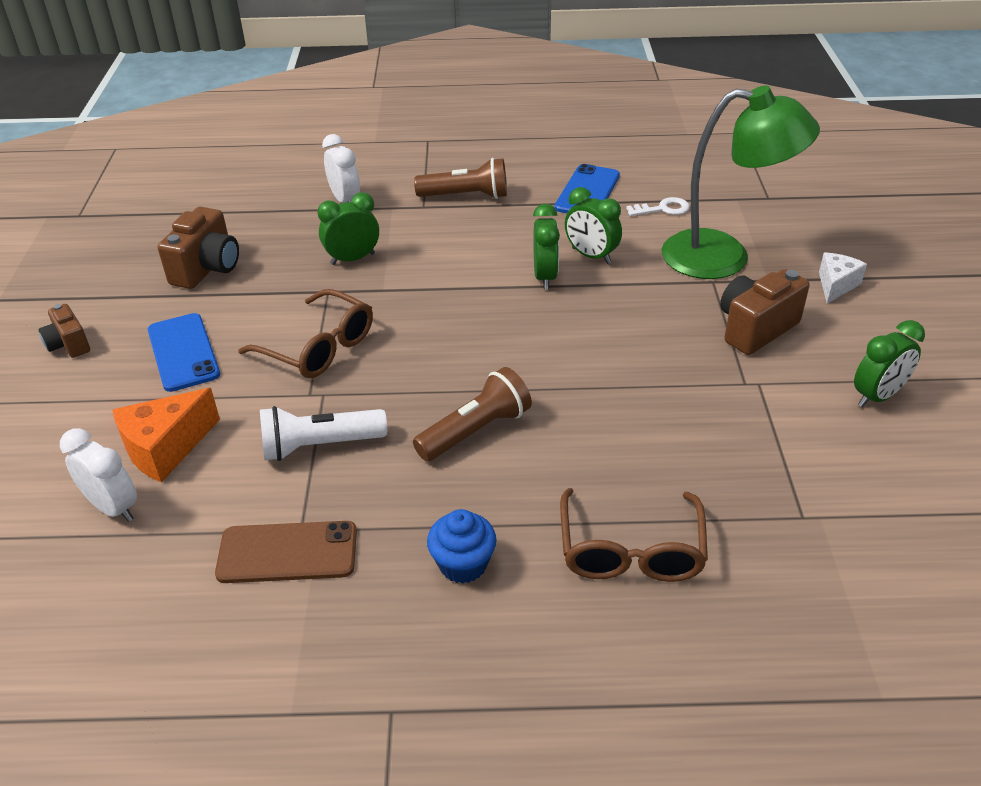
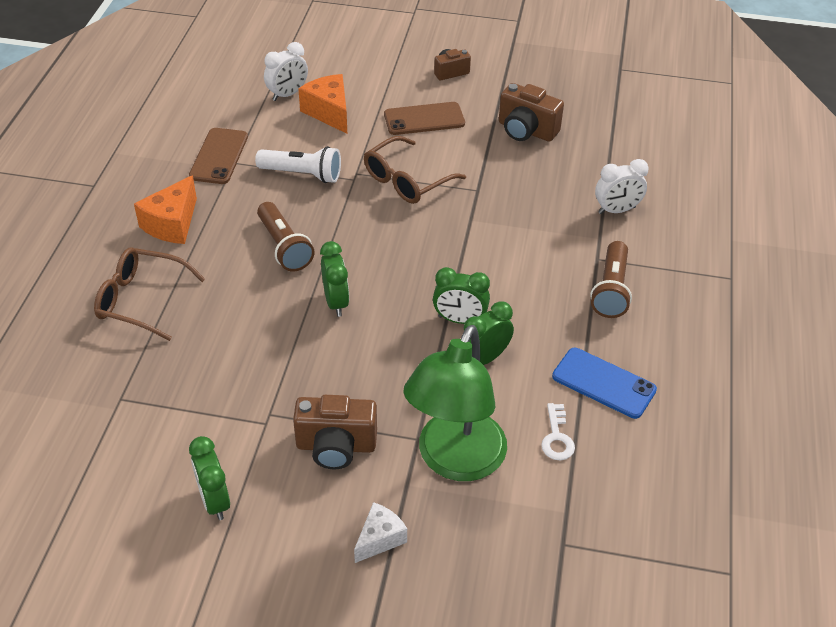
camera: 100 degrees right, 5 degrees up
blue phone [148,313,220,392] -> brown phone [384,102,465,135]
white flashlight [260,406,387,461] -> white flashlight turned 105 degrees clockwise [255,146,341,183]
green clock [317,192,379,265] -> green clock moved to [320,241,349,317]
blue cupcake [427,509,497,584] -> orange cheese [134,175,197,244]
brown camera [720,269,809,355] -> brown camera turned 120 degrees clockwise [293,395,377,469]
white cheese [819,252,867,304] -> white cheese turned 90 degrees counterclockwise [354,502,407,563]

